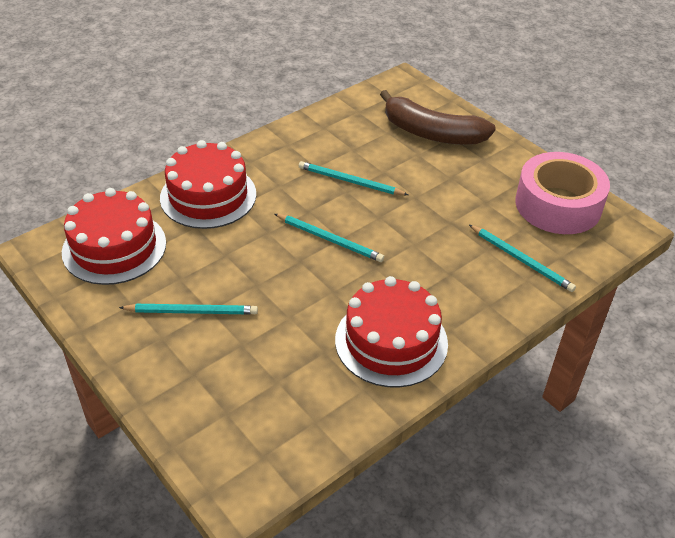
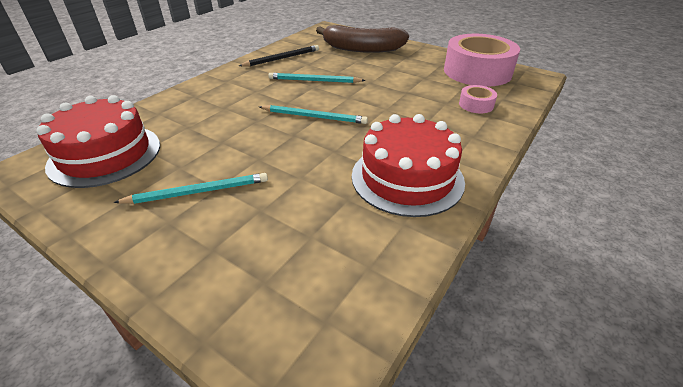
camera: 15 degrees left, 5 degrees down
red cake [160,140,256,229] -> none
turquoise pencil [469,225,576,292] -> pink tape [459,85,497,113]
none -> black pencil [239,45,319,66]

